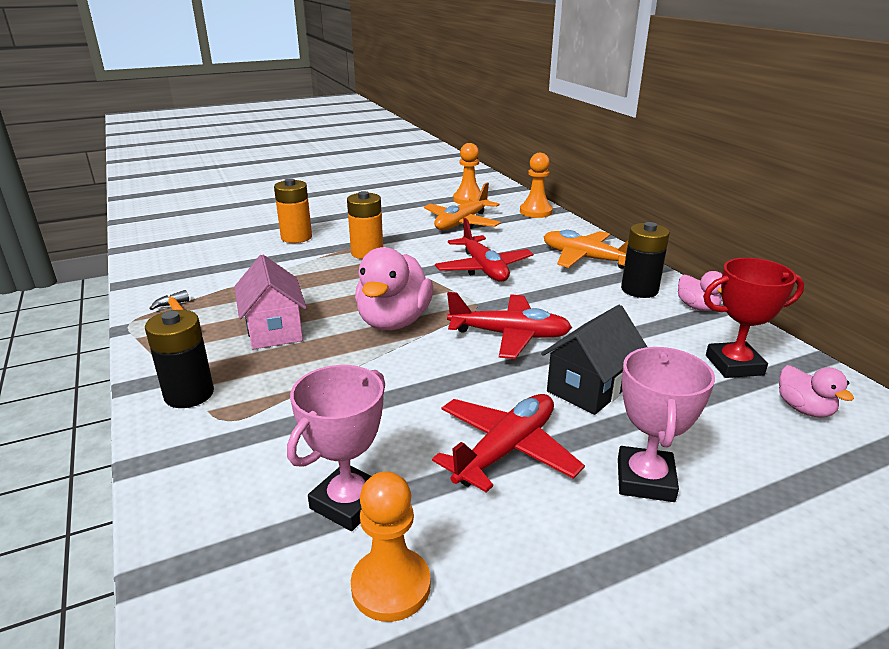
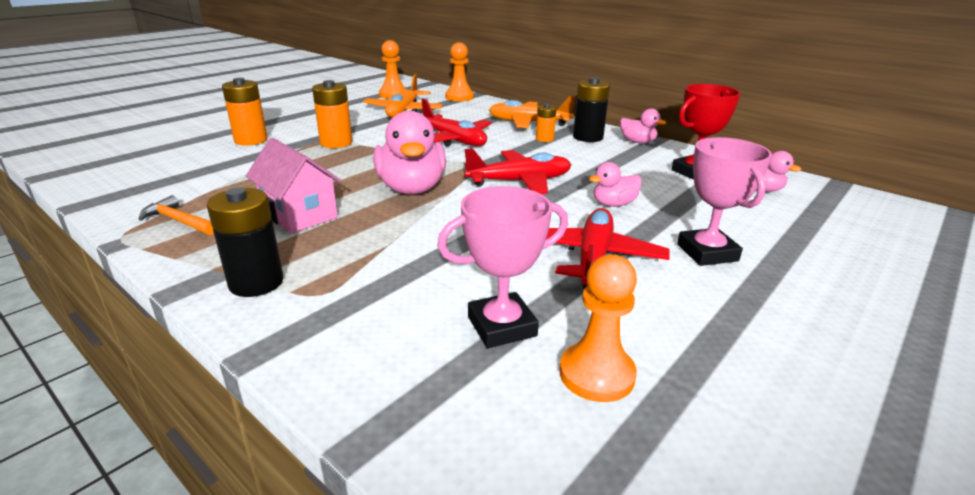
camera: 25 degrees left, 0 degrees up
pink trophy [287,365,385,531] -> pink trophy turned 60 degrees clockwise [437,186,568,348]
black house [541,305,647,415] -> pink duck [589,162,642,207]
none -> orange battery [536,104,556,142]

